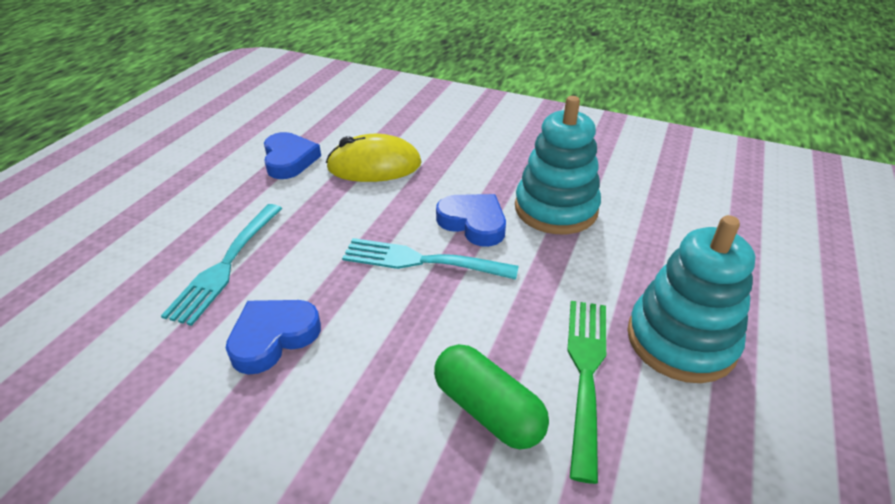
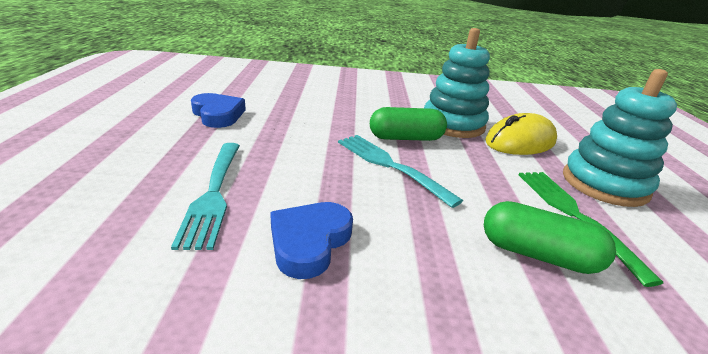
camera: 25 degrees left, 10 degrees down
yellow mouse [326,134,422,182] -> yellow mouse moved to [485,113,557,155]
turquoise fork [342,238,519,280] -> turquoise fork turned 60 degrees clockwise [338,135,463,208]
blue heart [436,194,506,247] -> green capsule [370,107,447,141]

